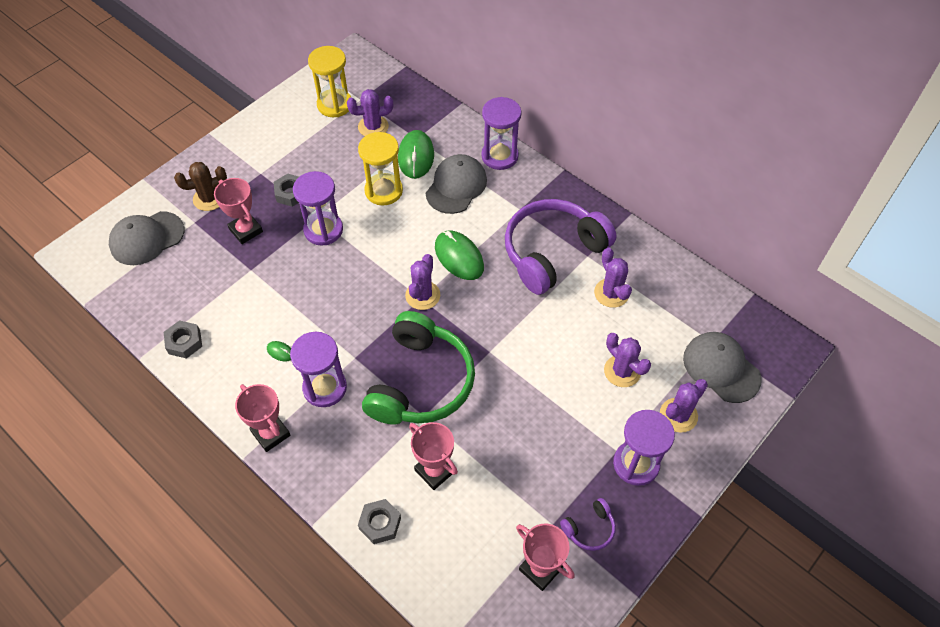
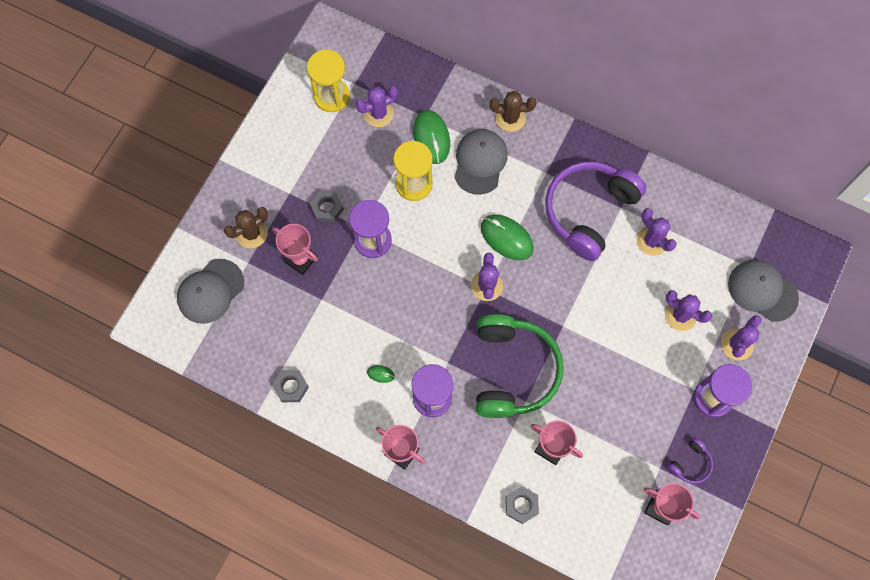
camera: 15 degrees left, 15 degrees up
purple hourglass [481,97,521,170] -> brown cactus [490,91,536,132]

